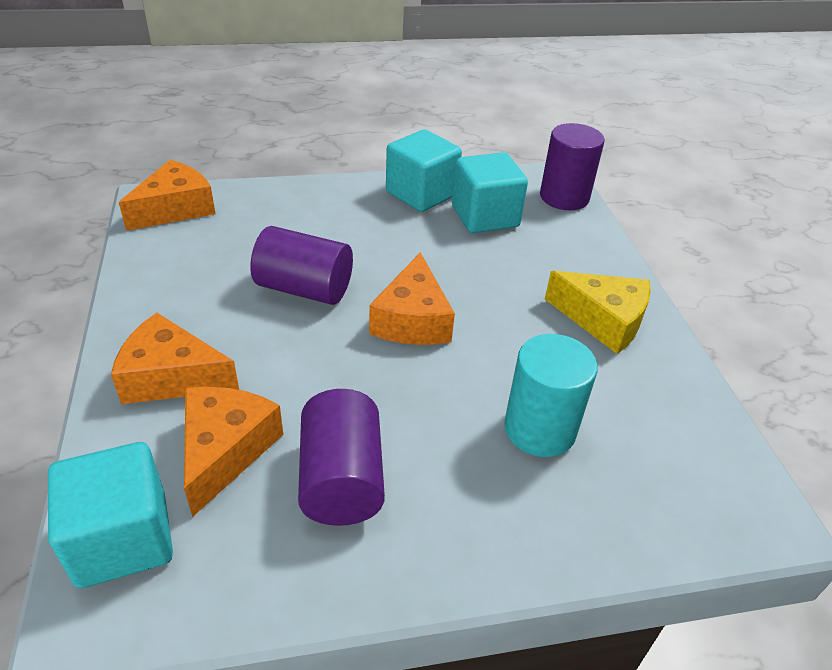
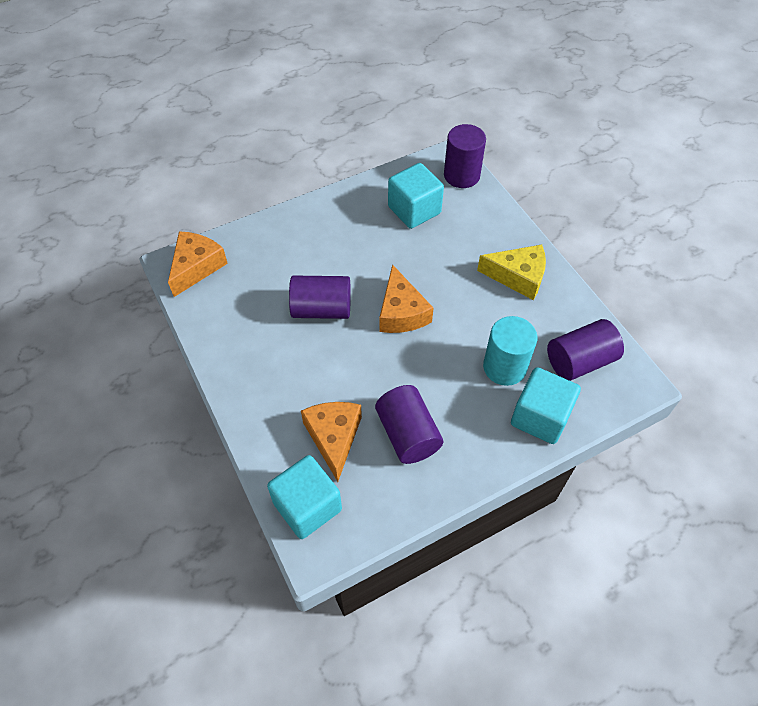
camera: 15 degrees left, 15 degrees up
orange cheese [111,313,239,404] -> none
turquoise cube [386,130,462,212] -> turquoise cube moved to [511,367,581,444]
none -> purple cylinder [547,319,624,381]

